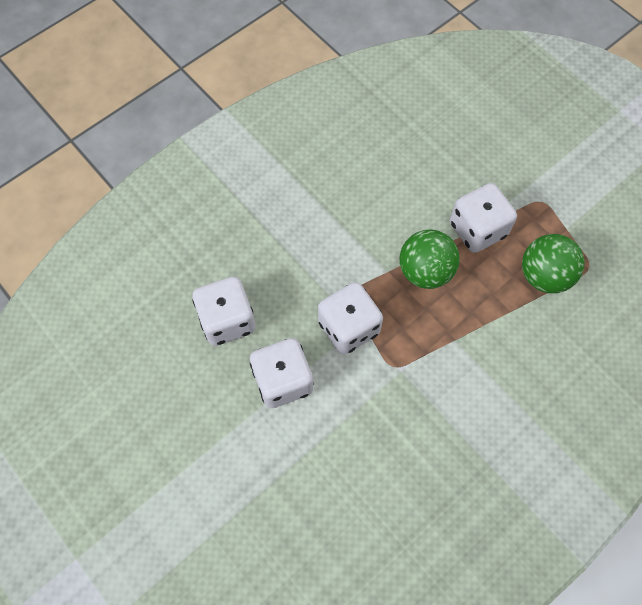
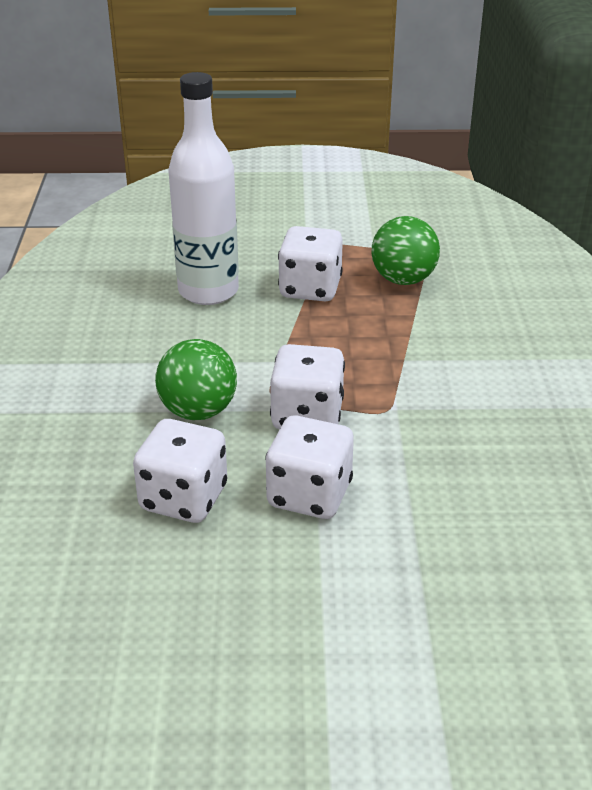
camera: 50 degrees left, 30 degrees down
green ball [400,229,460,289] -> green ball moved to [155,339,237,420]
none -> white bottle [169,72,239,305]

